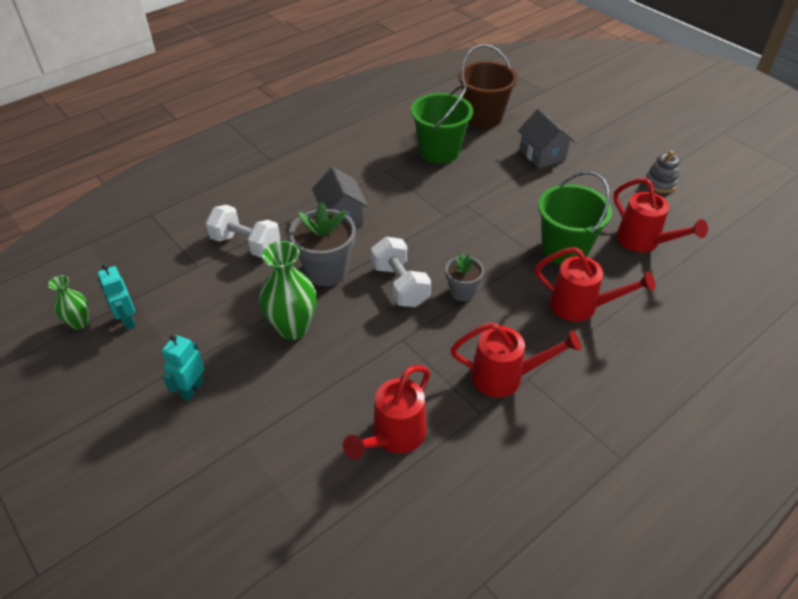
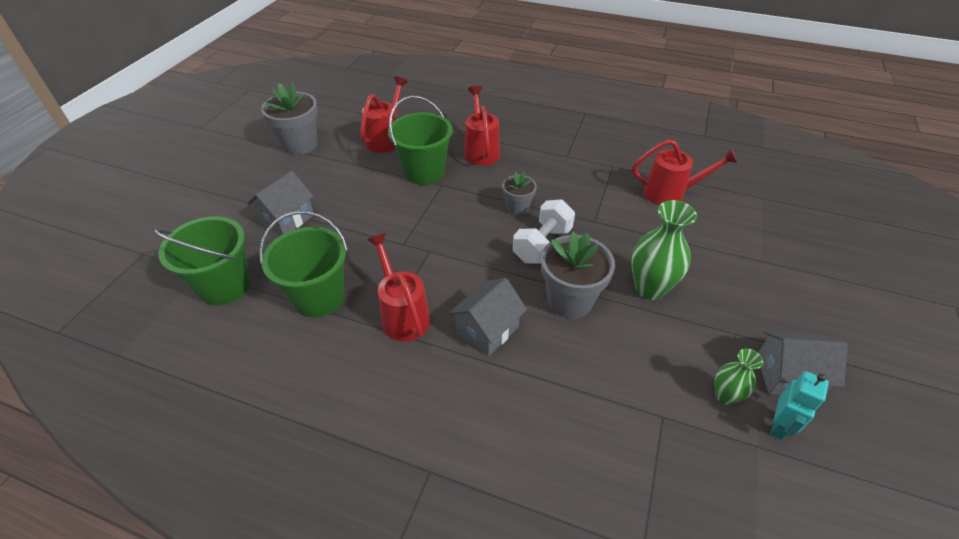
camera: 120 degrees left, 0 degrees up
green vase [48,275,89,330] -> green vase moved to [715,349,763,405]
turquoise robot [162,334,205,401] -> none
white dumbbell [206,205,280,258] -> none
red watering can [451,322,581,397] -> red watering can moved to [367,233,431,342]
brown bucket [459,44,518,128] -> green bucket [154,216,250,305]
grey stacking toy [645,151,680,193] -> grey flower pot [261,82,318,155]
none -> grey house [758,331,848,395]

